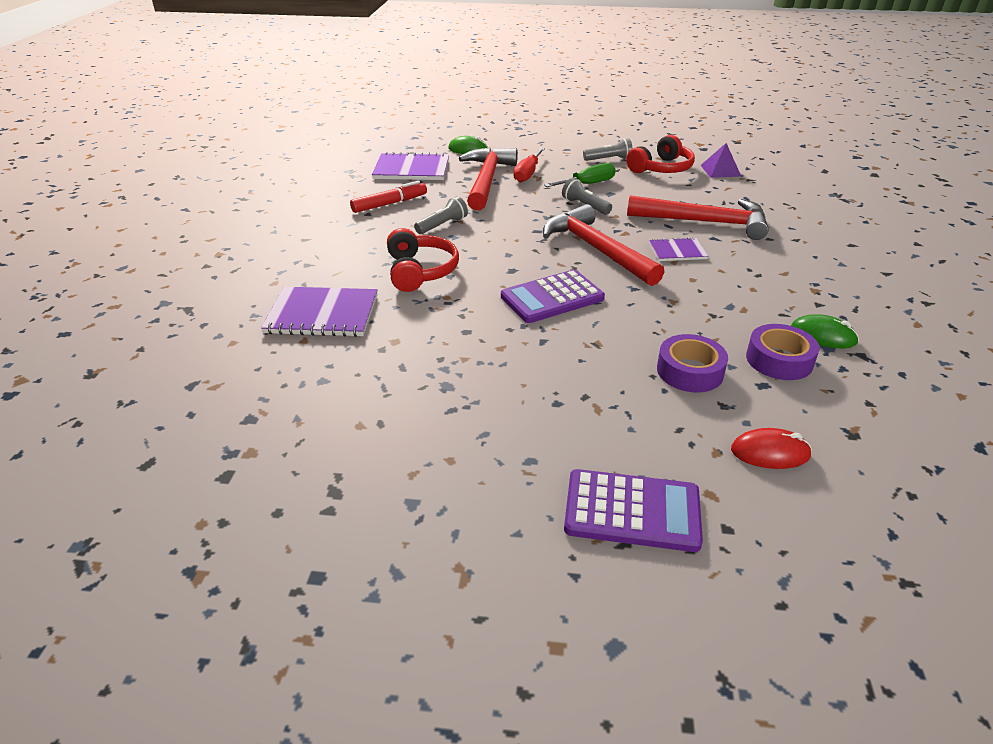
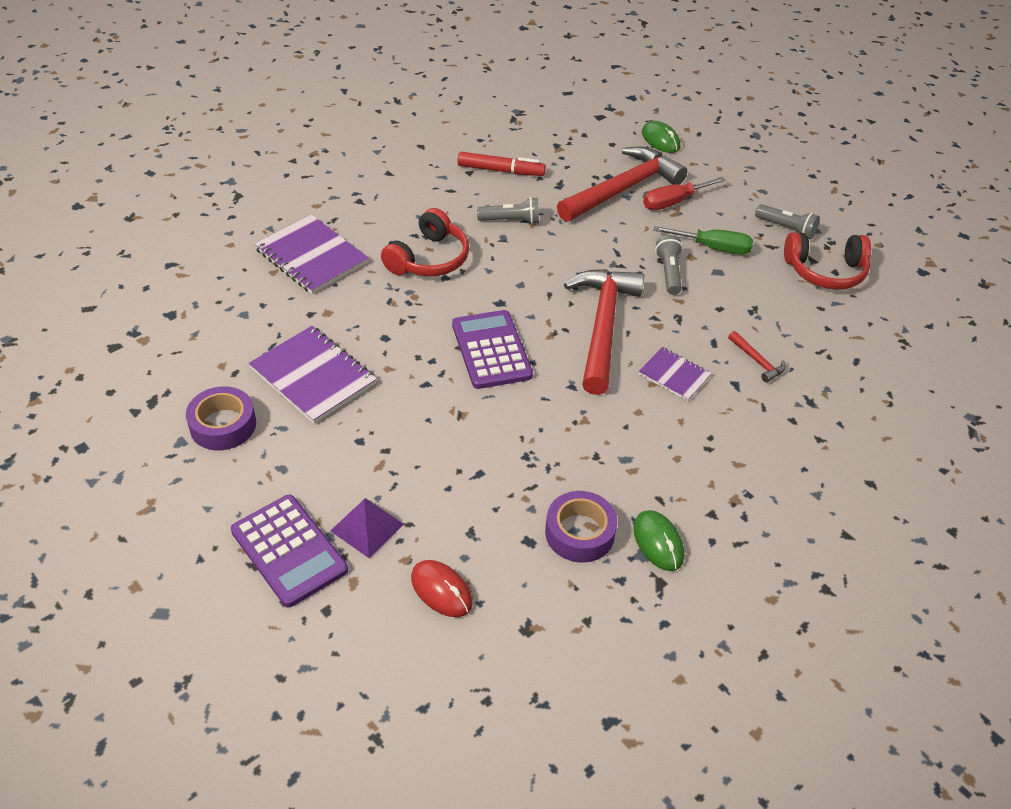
camera: 40 degrees right, 10 degrees up
purple notebook [372,152,449,180] -> purple notebook moved to [249,326,377,424]
purple calculator [501,270,605,323] -> purple calculator turned 60 degrees clockwise [452,310,533,389]
red hammer [627,195,768,240] -> red hammer [728,331,786,383], size x0.41
purple tape [657,334,728,392] -> purple tape moved to [186,386,256,450]
purple pyramid [701,143,742,178] -> purple pyramid moved to [330,498,404,558]

